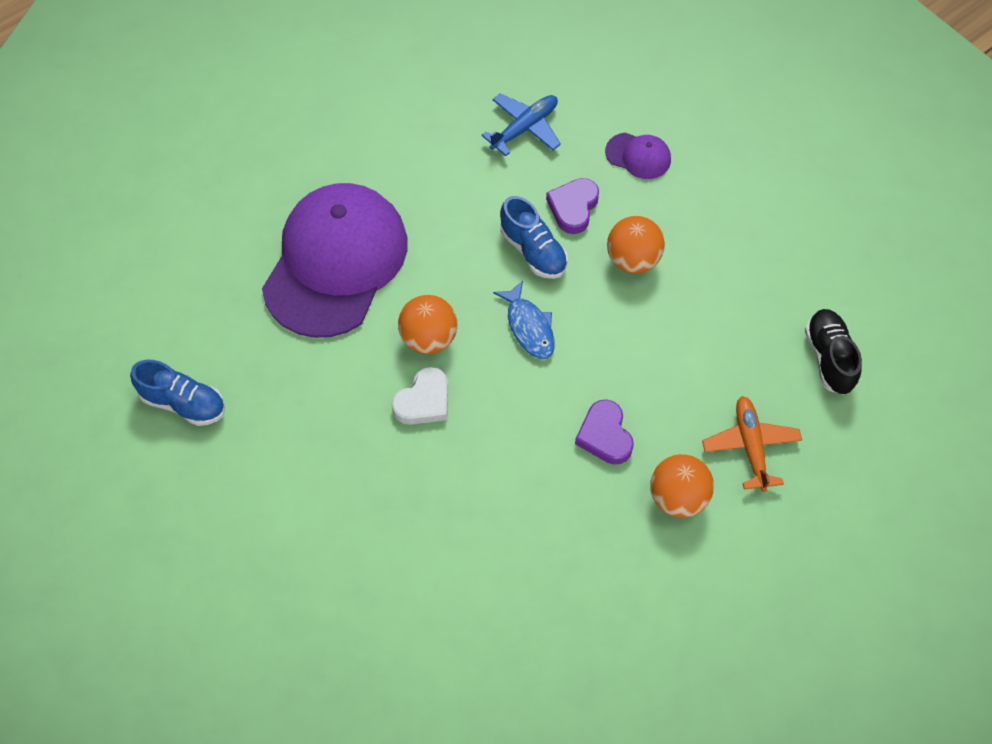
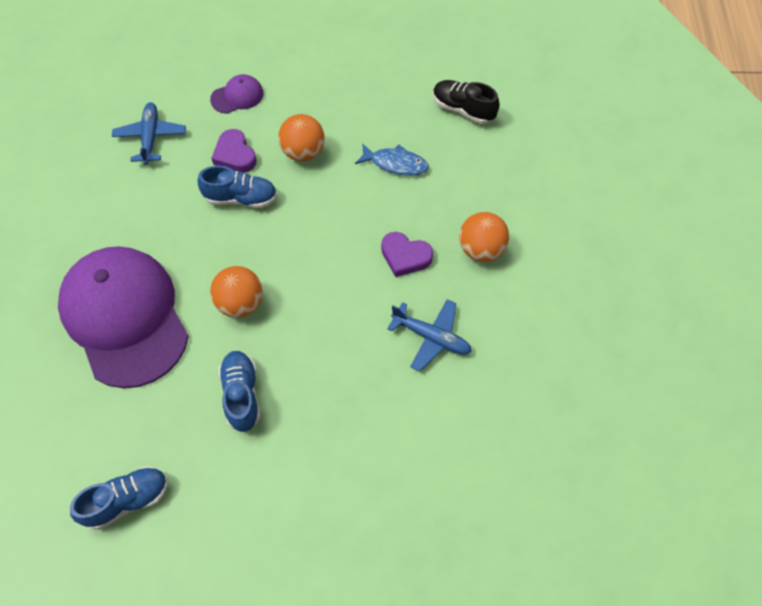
camera: 50 degrees left, 0 degrees up
white heart [392,367,448,425] -> none
blue fish [493,281,555,359] -> blue fish moved to [355,143,429,176]
orange plane [702,396,802,492] -> none
none -> blue shoe [218,351,260,432]
none -> blue plane [387,299,472,372]

